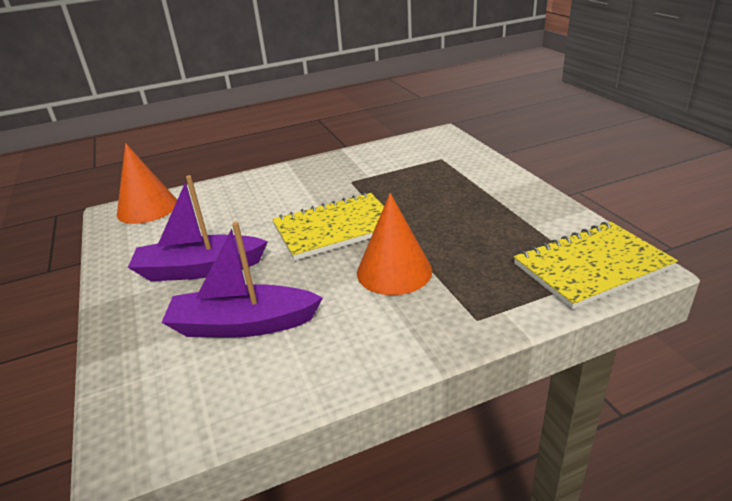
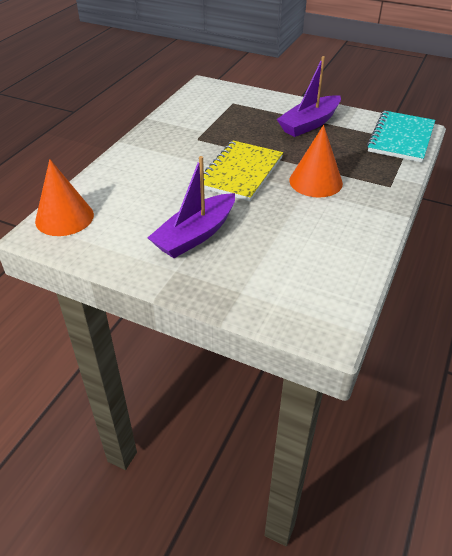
camera: 45 degrees left, 10 degrees up
purple boat [161,222,323,338] -> purple boat moved to [277,56,341,137]
yellow notebook [514,222,678,309] -> turquoise notebook [367,111,435,162]

